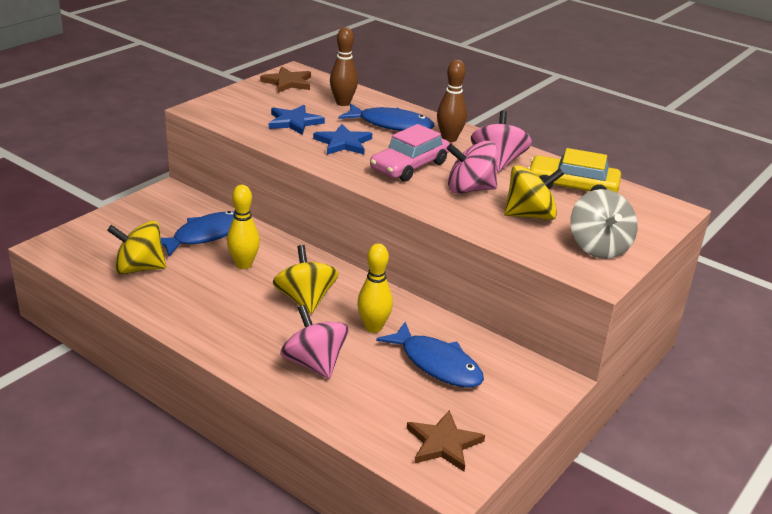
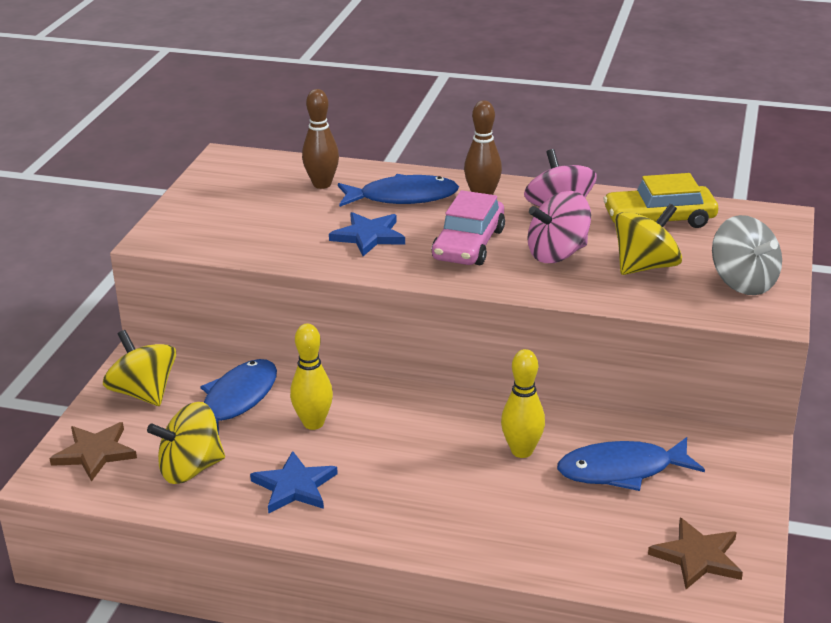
camera: 20 degrees left, 0 degrees up
brown star [260,67,311,93] -> brown star moved to [49,422,137,482]
blue star [269,105,325,135] -> blue star moved to [250,451,338,514]
yellow spinning top [273,245,339,314] -> yellow spinning top moved to [103,330,176,406]
pink spinning top [280,305,349,379] -> none
blue fish [376,322,484,388] -> blue fish turned 150 degrees clockwise [557,437,705,491]

